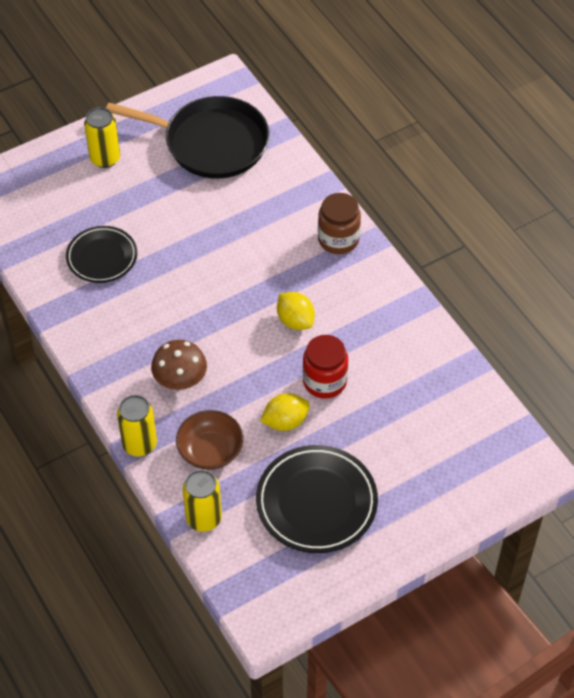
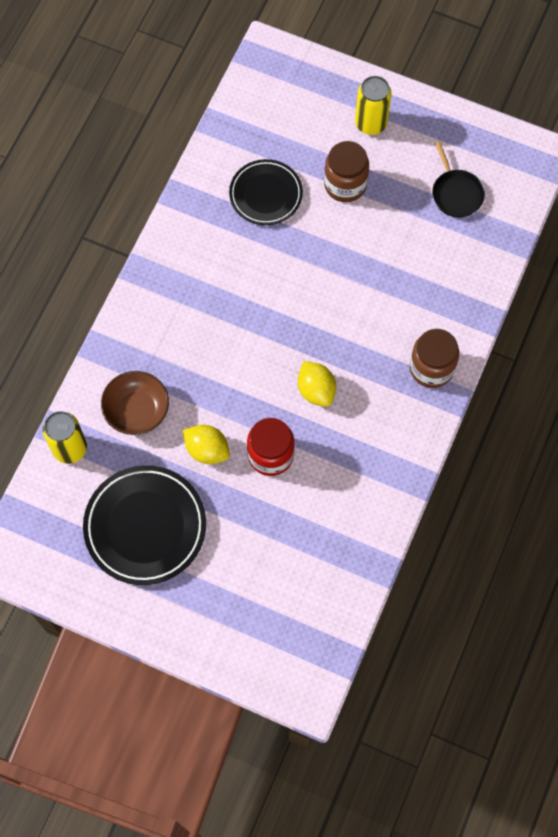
camera: 55 degrees right, 15 degrees up
black pan [106,96,269,179] -> black pan [432,142,485,217], size x0.47
yellow can [117,395,157,456] -> none
brown mushroom [151,340,207,390] -> none
yellow lemon [277,292,315,330] -> yellow lemon turned 45 degrees counterclockwise [298,361,336,407]
none -> brown jar [324,141,369,202]

